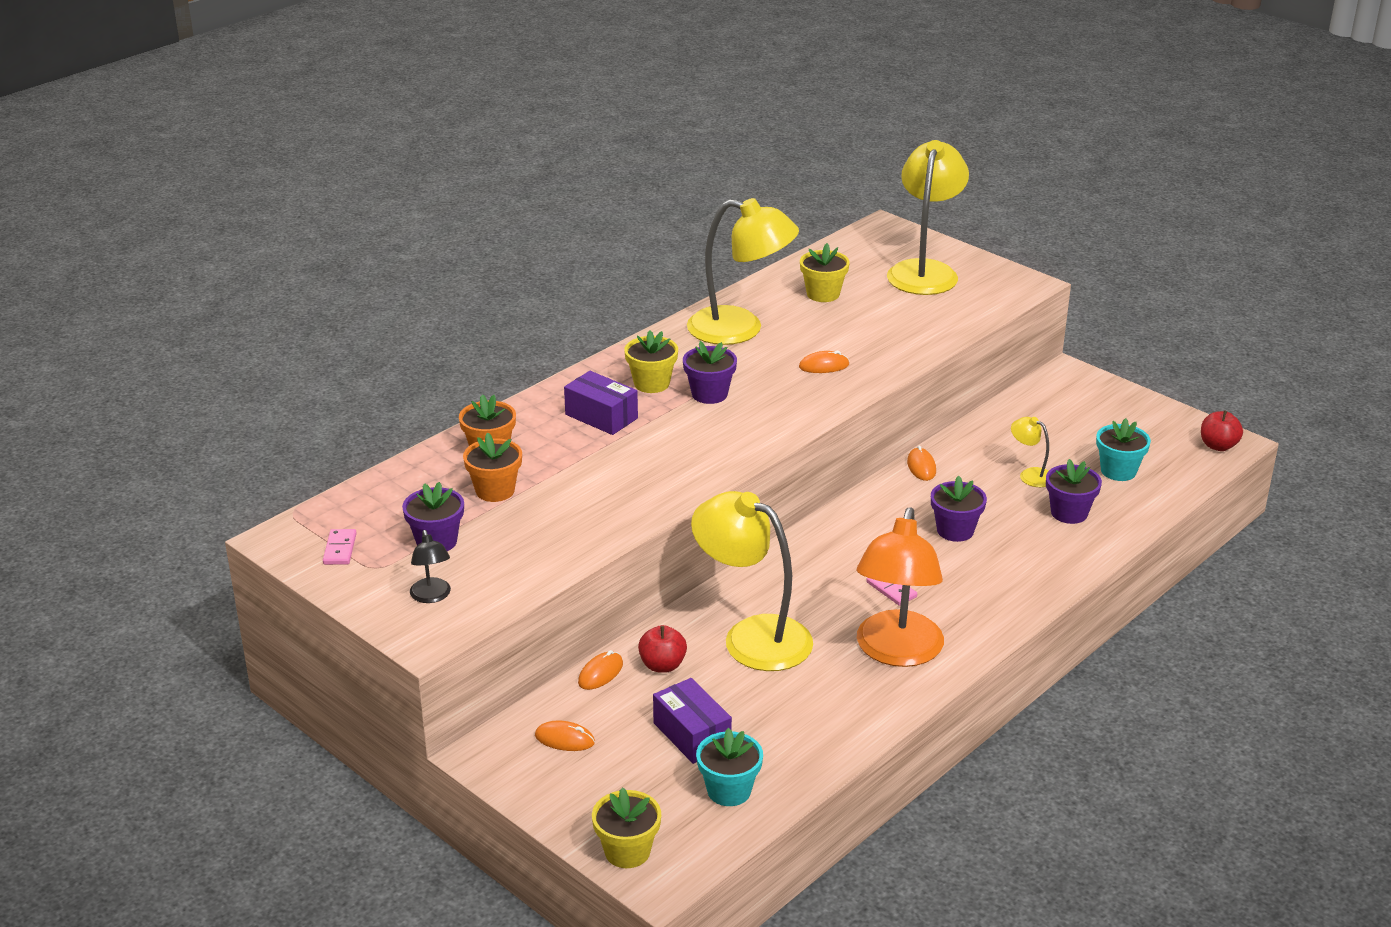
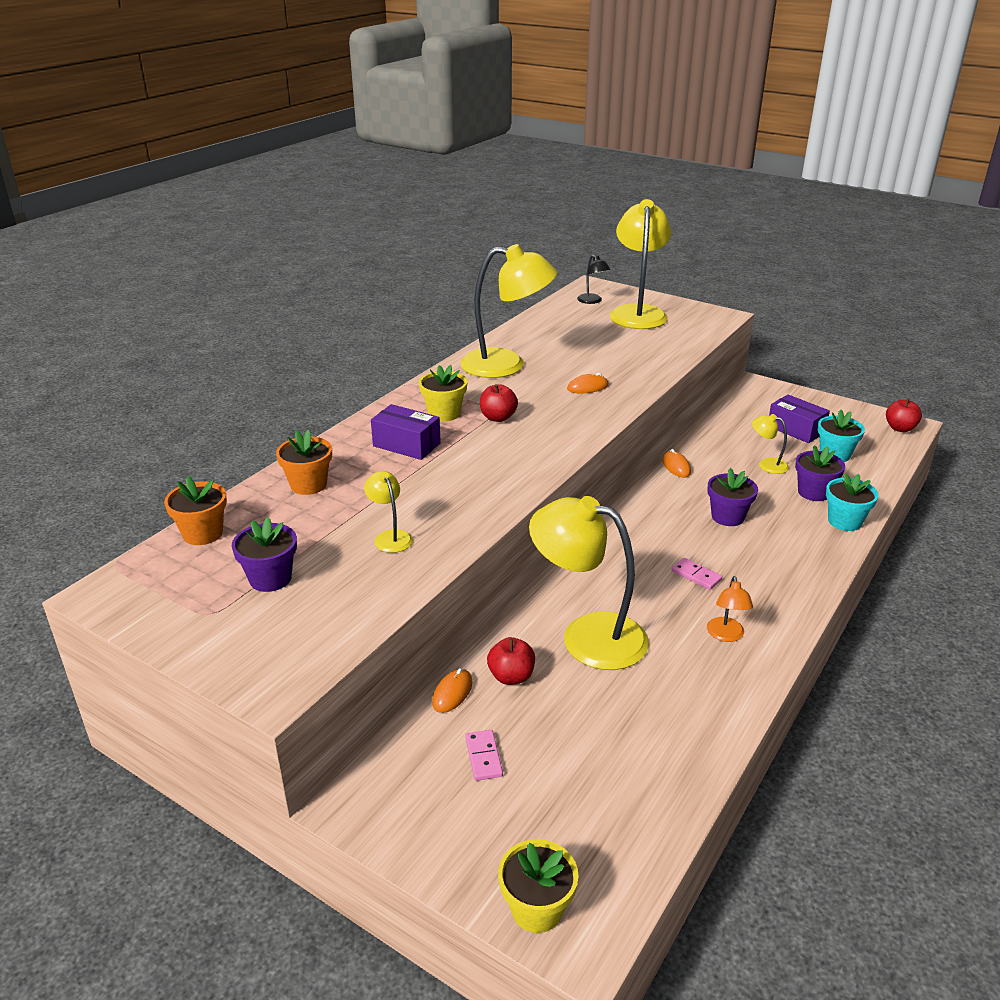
camera: 10 degrees left, 0 degrees up
pink domino [323,529,357,565] -> pink domino moved to [465,730,503,781]
black lamp [410,530,451,603] -> black lamp moved to [577,255,610,304]
orange flower pot [463,433,522,502] -> orange flower pot moved to [164,476,227,545]
orange mouse [535,721,595,751] -> none
purple box [653,678,732,764] -> purple box moved to [769,395,830,443]
purple flower pot [683,341,737,404] -> red apple [480,384,518,422]
turquoise flower pot [696,728,763,806] -> turquoise flower pot moved to [826,473,879,531]
yellow flower pot [800,243,850,302] -> none
orange lamp [857,507,944,667] -> orange lamp [707,576,753,642], size x0.44
none -> yellow lamp [364,471,413,553]

